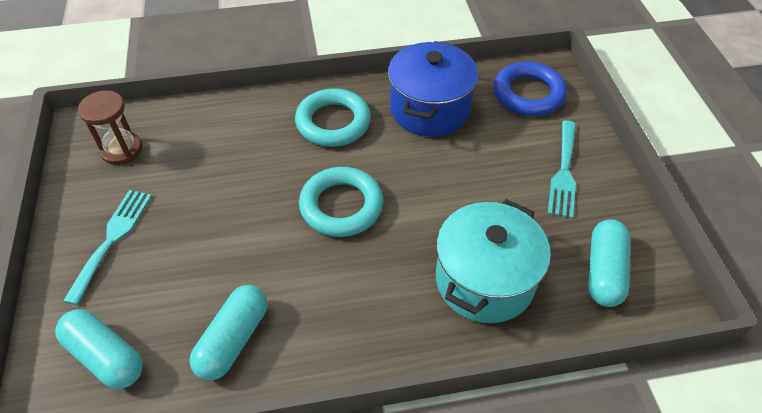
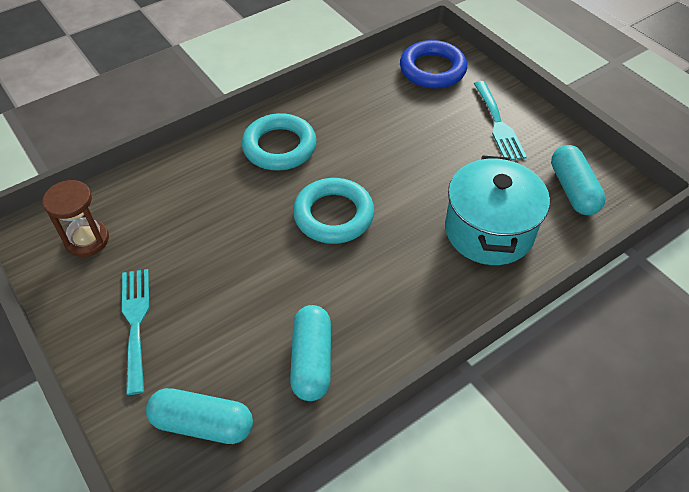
camera: 25 degrees left, 0 degrees up
blue pot [388,41,478,136] -> none

